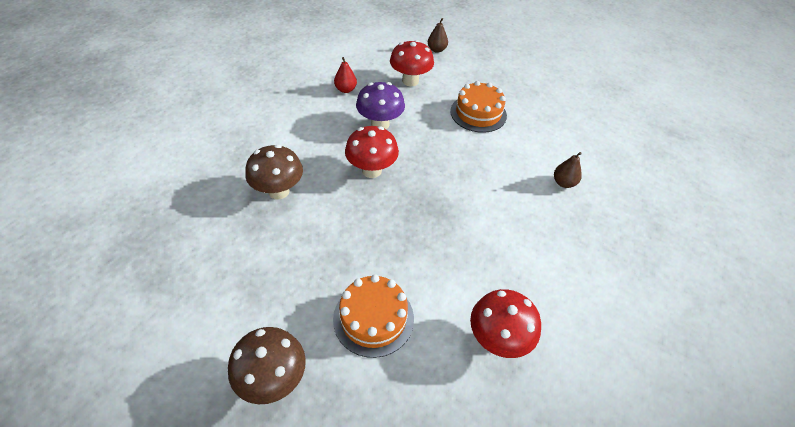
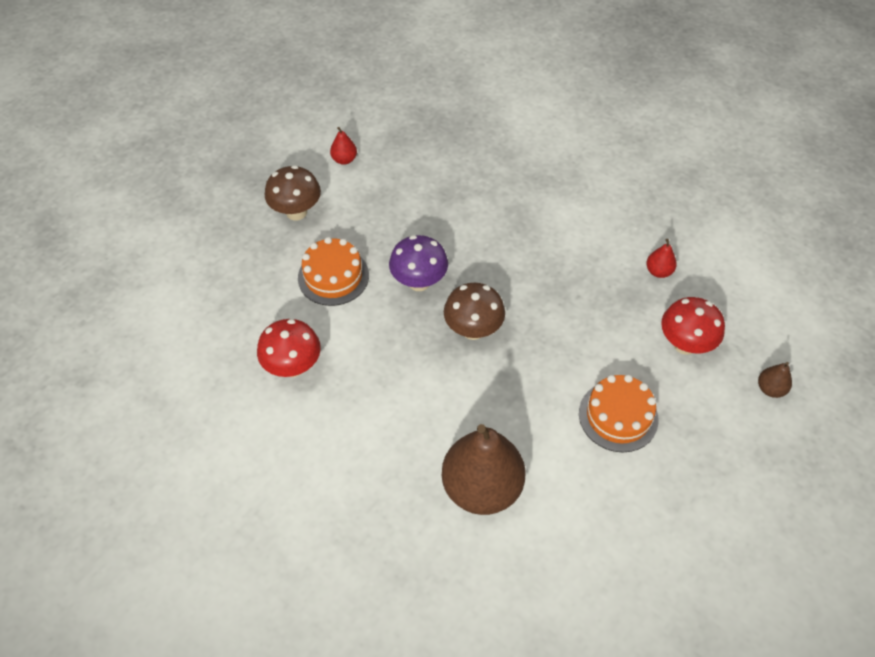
camera: 100 degrees right, 5 degrees up
brown mushroom [245,145,303,200] -> brown mushroom moved to [444,283,505,340]
red mushroom [345,126,399,178] -> none
purple mushroom [356,82,405,129] -> purple mushroom moved to [389,235,448,291]
brown pear [554,152,582,188] -> brown pear [442,424,526,515], size x2.38
none -> red pear [330,127,357,165]

